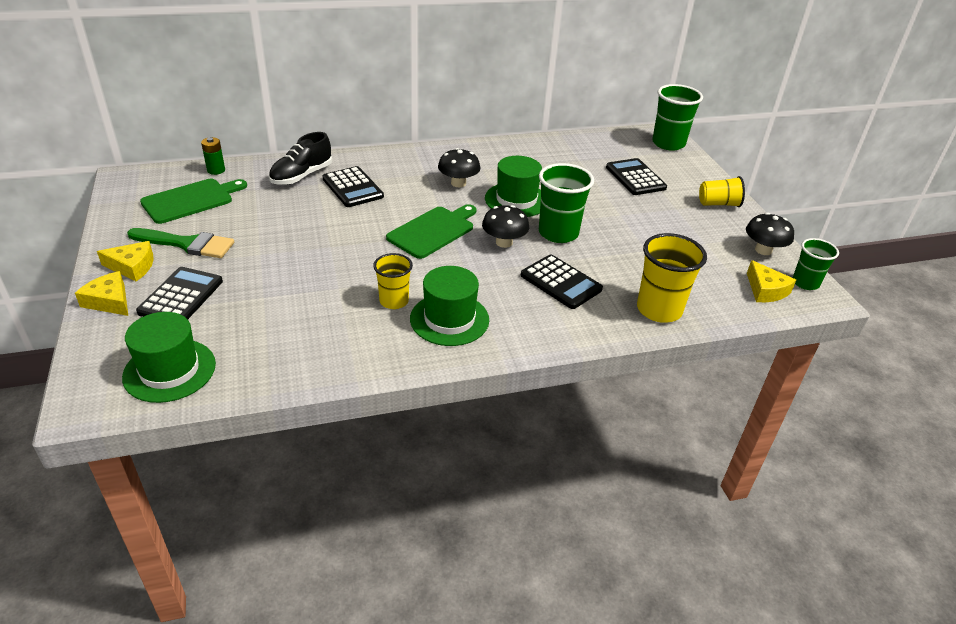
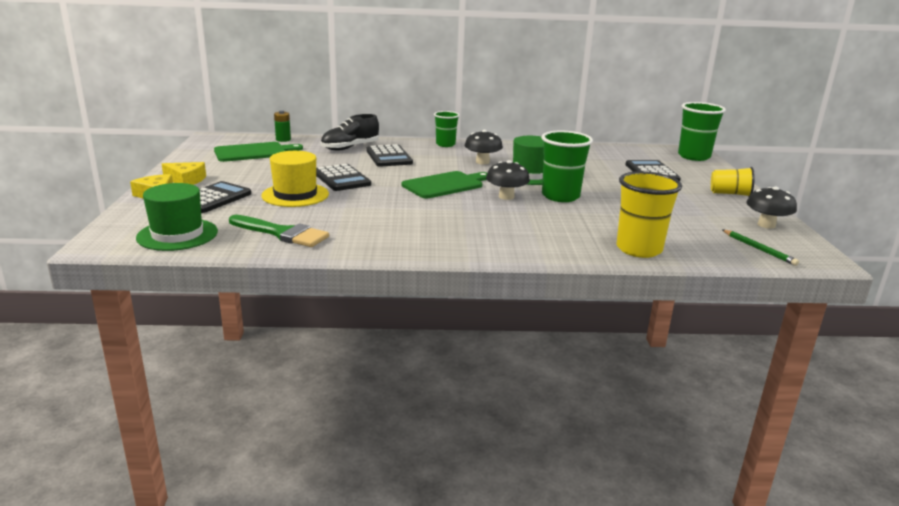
camera: 15 degrees right, 15 degrees down
green brush [127,228,234,258] -> green brush moved to [229,215,329,247]
yellow cup [373,253,413,309] -> none
green hat [410,266,489,346] -> none
black calculator [521,255,603,309] -> black calculator moved to [316,164,371,191]
yellow cheese [747,260,796,302] -> green pencil [723,230,799,266]
green cup [793,238,839,290] -> green cup moved to [434,111,460,147]
none -> yellow hat [261,151,329,207]

